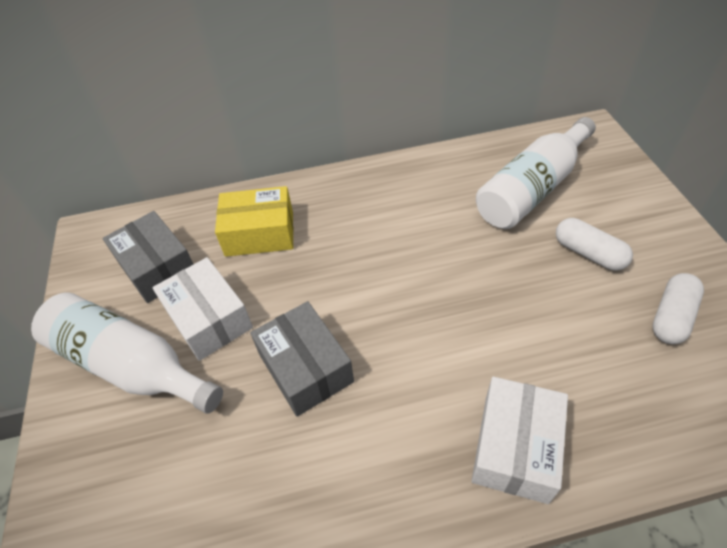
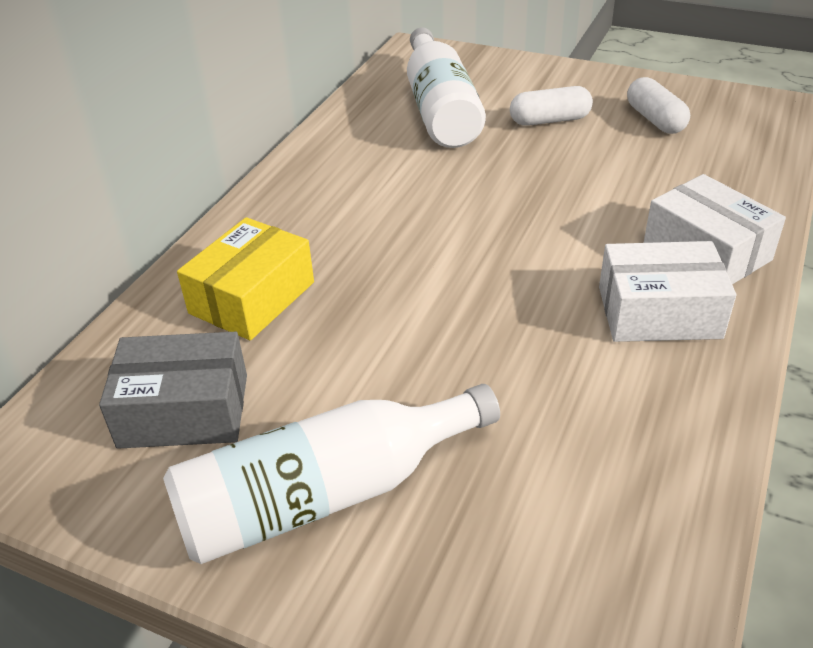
camera: 55 degrees left, 10 degrees down
white box [152,257,253,361] -> white box moved to [599,241,736,342]
grey box [250,301,354,417] -> none

